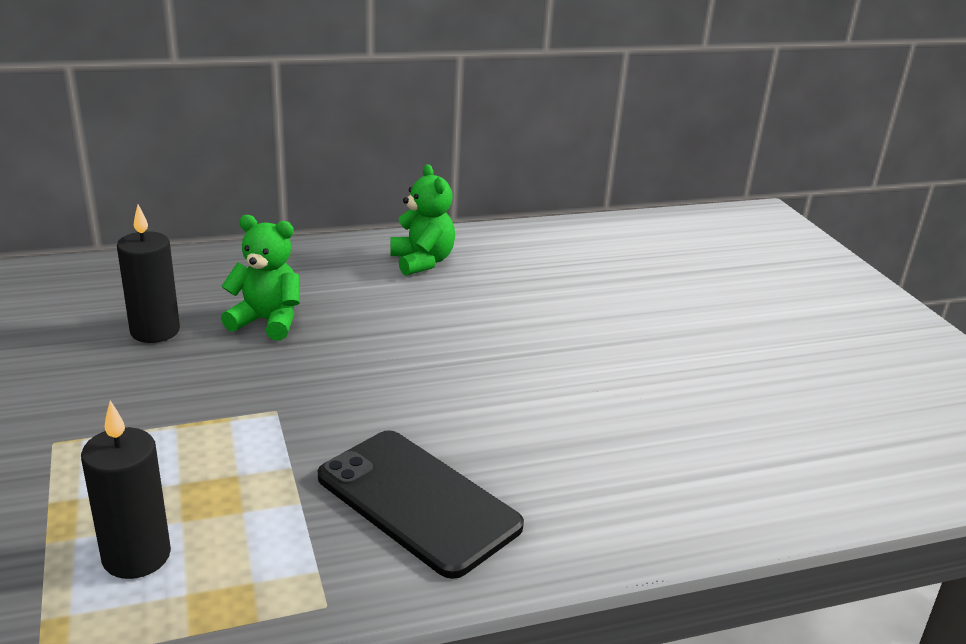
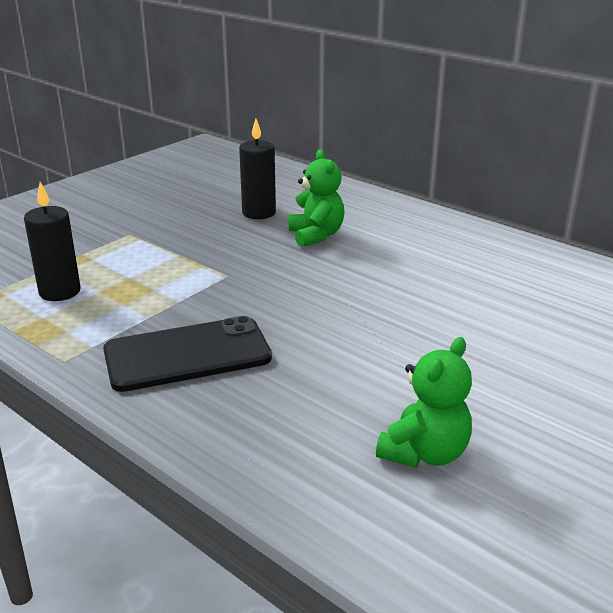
camera: 60 degrees right, 0 degrees up
black phone [318,430,524,579] -> black phone turned 60 degrees clockwise [103,316,272,392]
green teddy bear [390,164,455,276] -> green teddy bear moved to [376,337,472,468]

